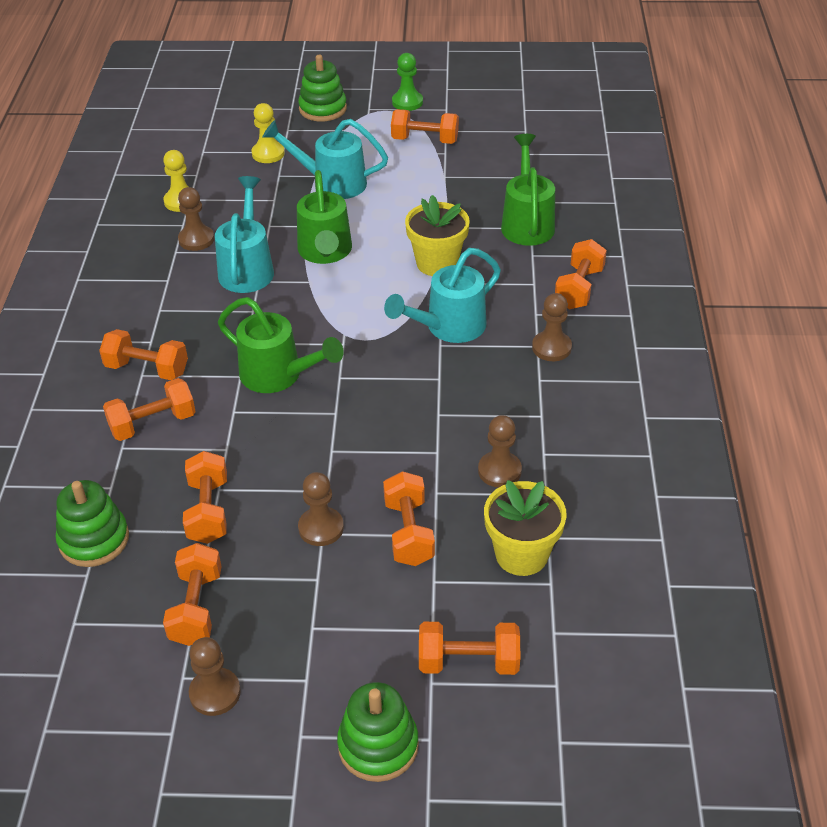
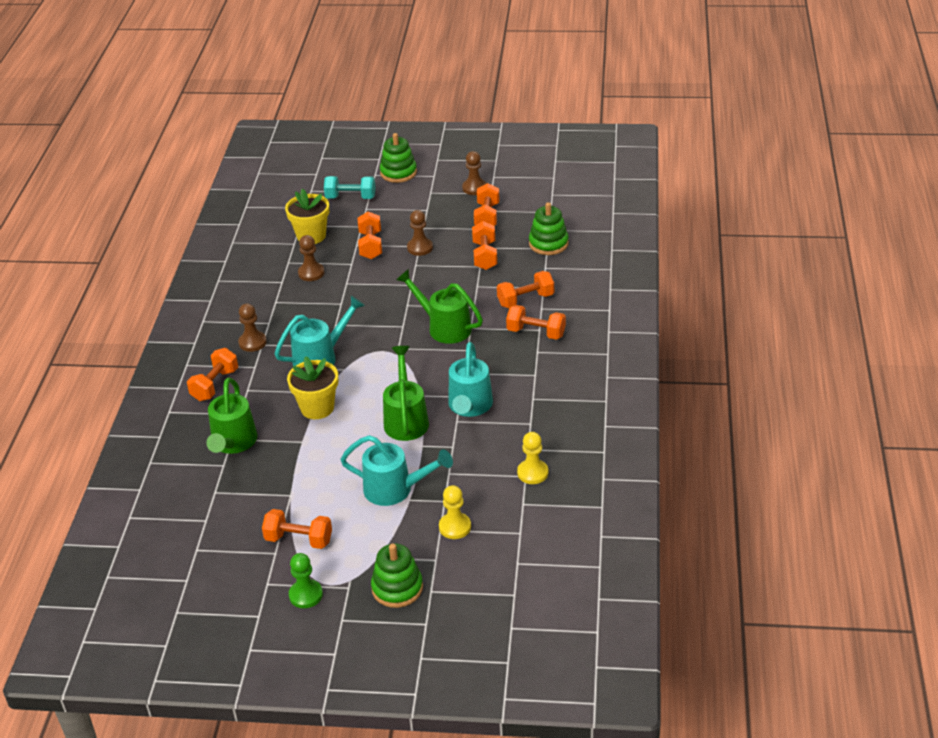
camera: 175 degrees left, 5 degrees down
brown pawn [178,187,214,251] -> none
orange dumbbell [419,622,520,675] -> turquoise dumbbell [324,176,376,199]

